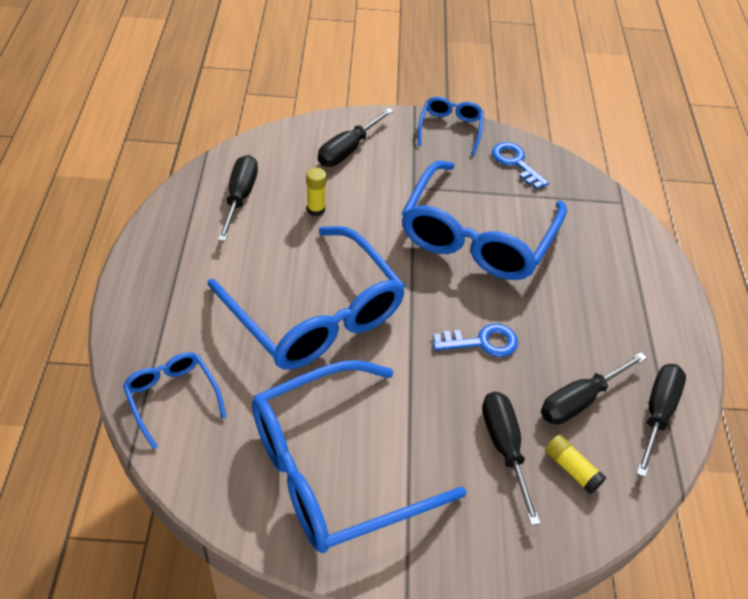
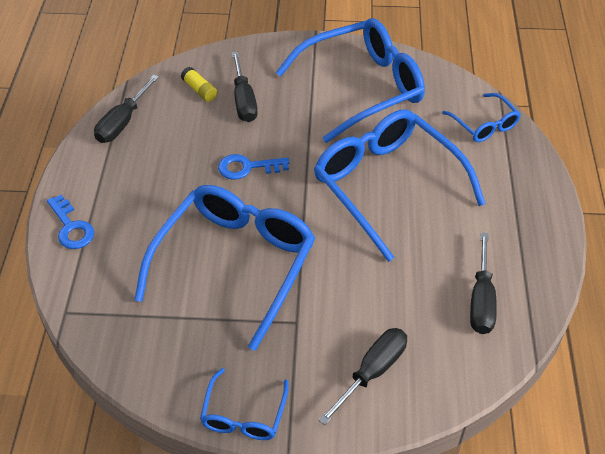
camera: 175 degrees left, 0 degrees up
yellow glue stick [307,168,326,216] -> none
blue key [492,142,549,189] -> blue key moved to [47,195,94,249]
black screwdriver [541,352,647,424] -> none

